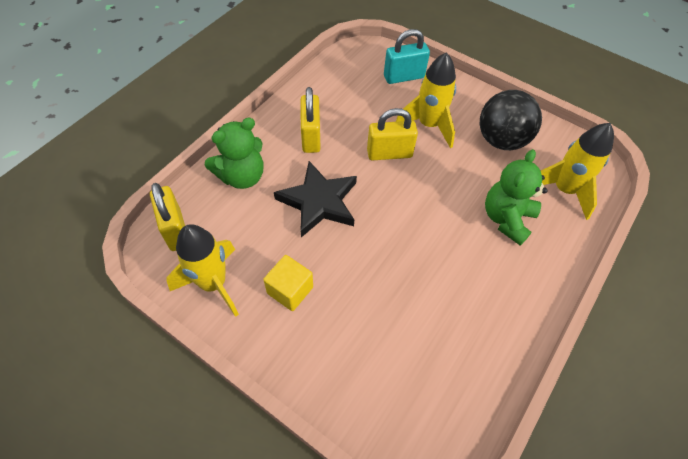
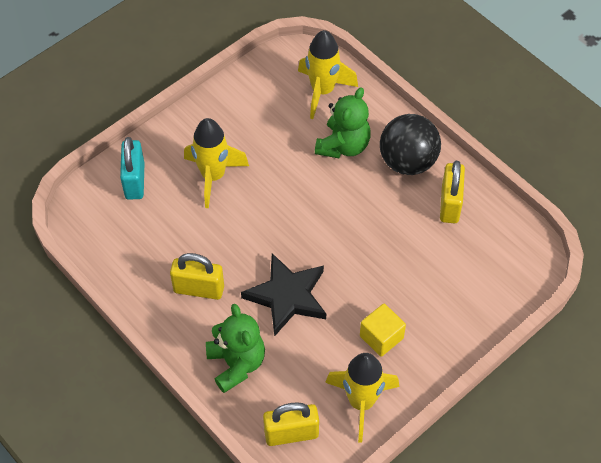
camera: 75 degrees left, 0 degrees up
yellow padlock [367,108,418,160] -> yellow padlock moved to [440,161,465,223]
black ball [480,90,542,150] -> black ball moved to [380,114,441,175]
green teddy bear [485,149,548,246] -> green teddy bear turned 105 degrees counterclockwise [315,87,371,158]

